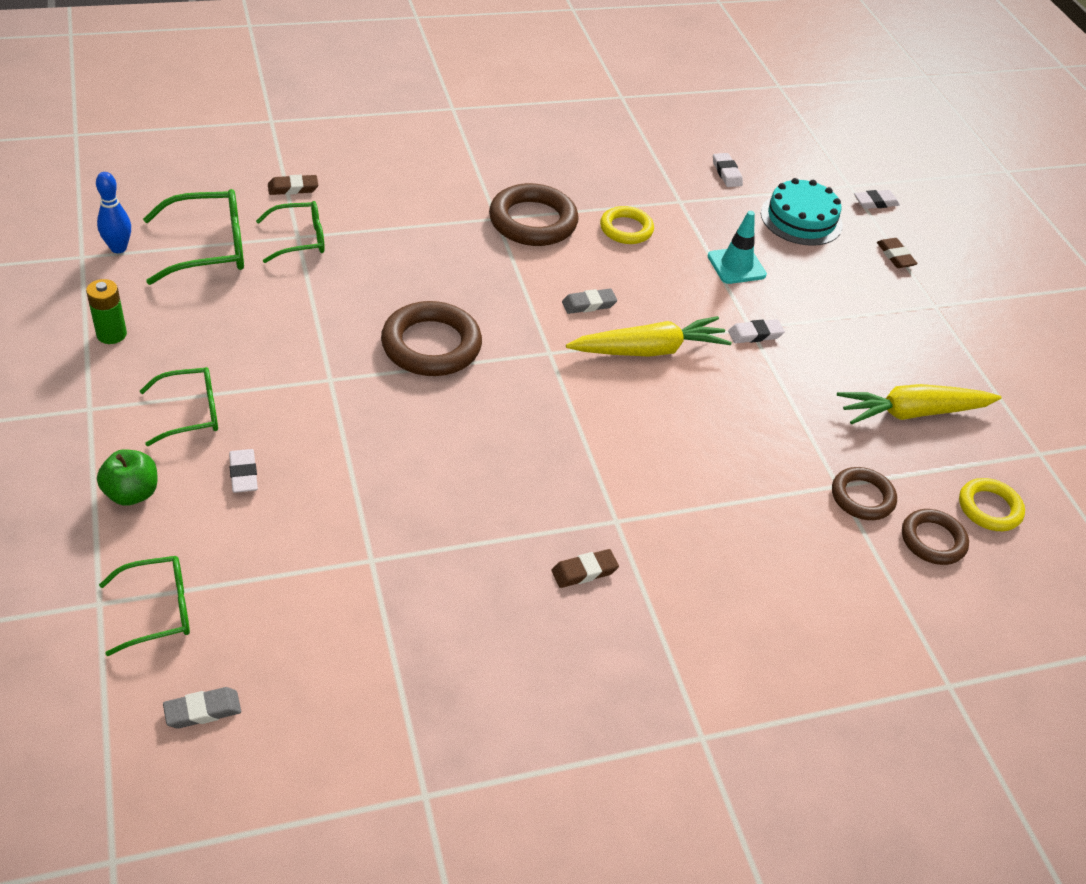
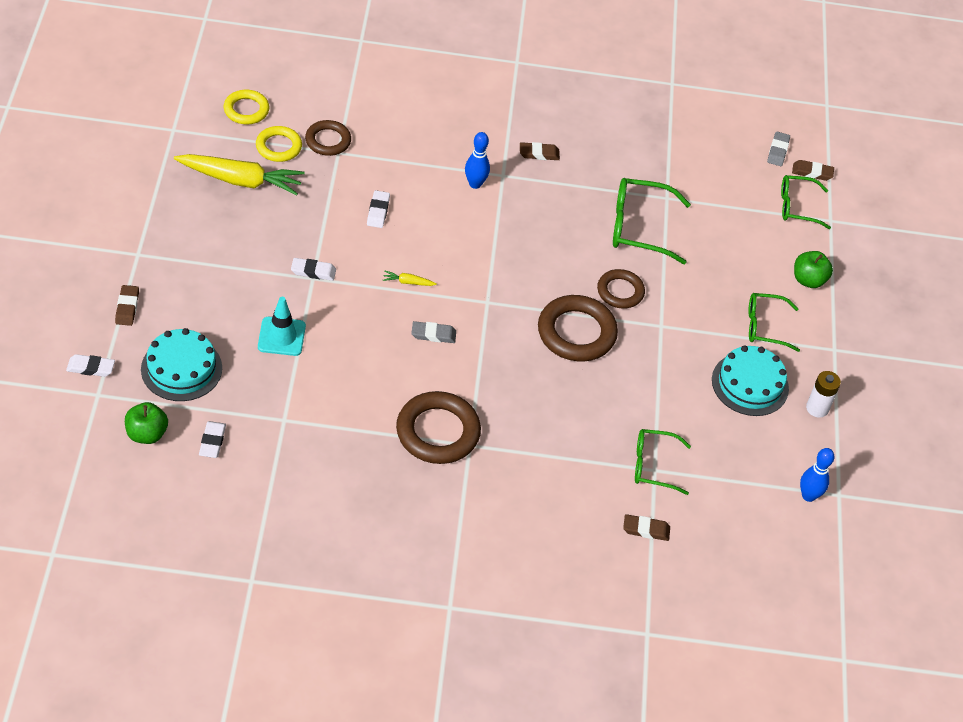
camera: 160 degrees left, 5 degrees up
green battery [86,279,127,344] -> white battery [806,371,841,418]
green glasses [143,189,244,285] -> green glasses moved to [613,178,691,264]
grey eraser [163,687,241,728] -> grey eraser turned 75 degrees counterclockwise [767,132,790,166]
white eraser [229,449,258,493] -> white eraser moved to [367,190,390,228]
yellow carrot [566,316,732,357] -> yellow carrot [383,270,437,286], size x0.40
yellow ring [600,206,654,244] -> yellow ring moved to [256,126,302,162]
brown ring [902,509,969,565] -> brown ring moved to [597,269,645,309]
none -> green apple [125,402,168,444]
none -> blue bowling pin [465,132,490,189]
none -> turquoise cake [712,345,789,416]
none -> brown eraser [792,160,834,181]

